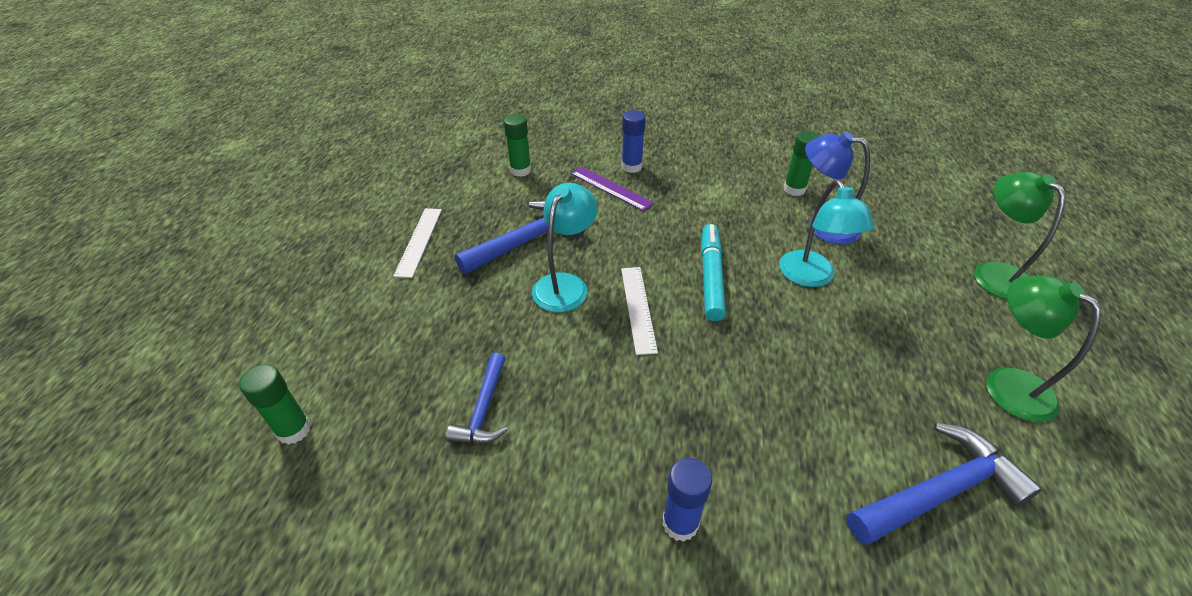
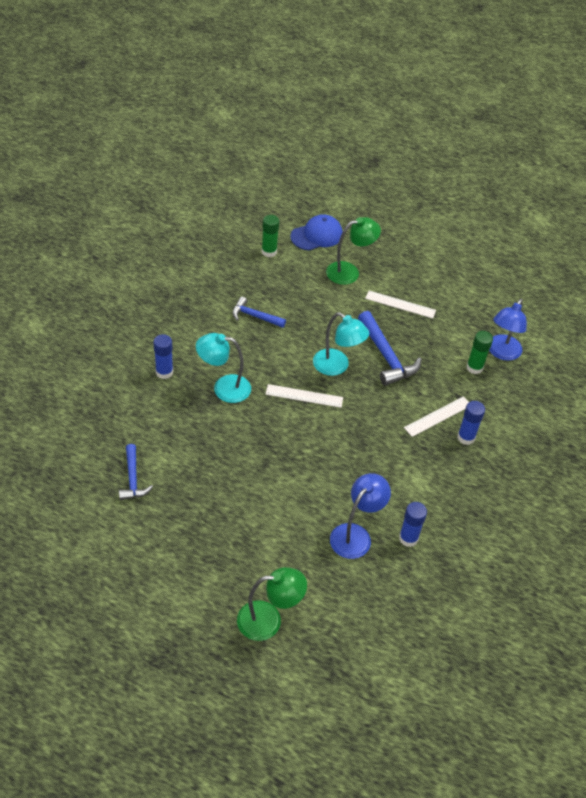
camera: 100 degrees right, 5 degrees up
purple ruler [571,167,654,211] -> white ruler [404,396,469,437]
turquoise marker [701,224,726,321] -> none
turquoise lamp [779,180,874,287] -> turquoise lamp moved to [196,333,251,403]
green glue stick [783,131,820,196] -> blue glue stick [399,502,427,547]
blue hammer [846,423,1042,545] -> blue hammer [119,444,153,500], size x0.62
green lamp [986,275,1101,422] -> green lamp moved to [326,217,381,285]
none -> blue cap [290,214,343,251]
none -> blue lamp [489,299,527,361]

